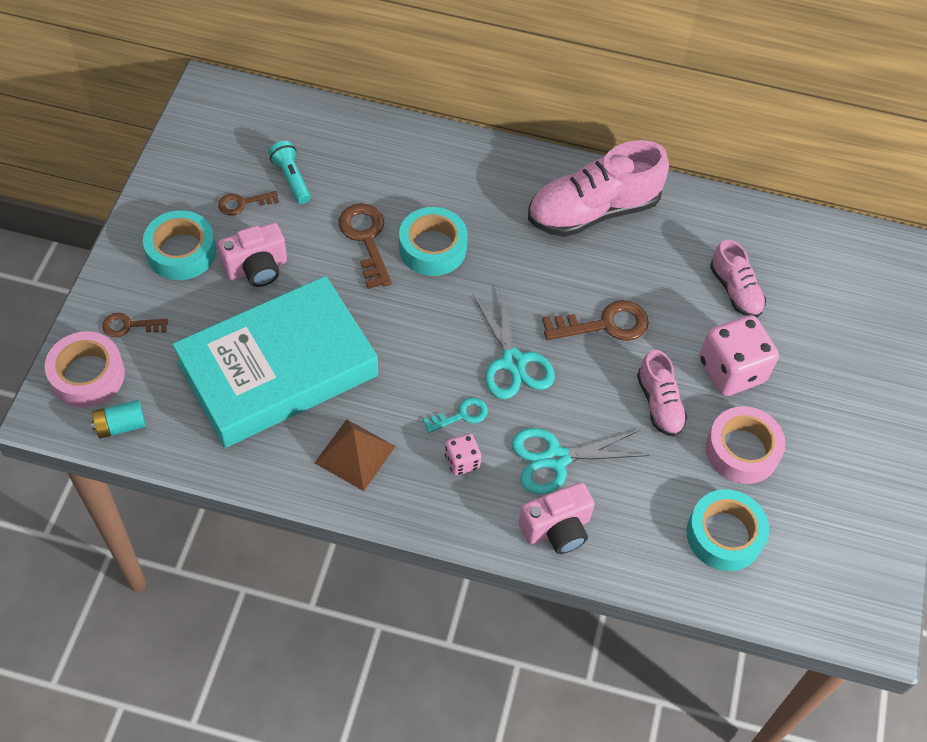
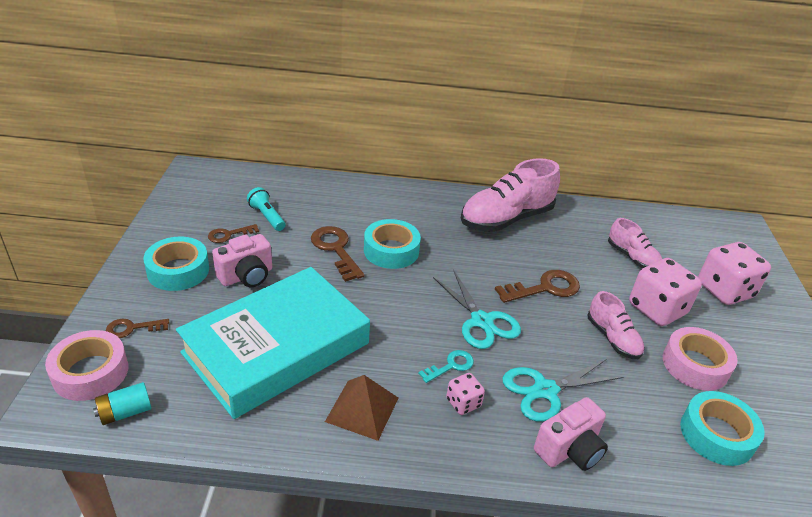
camera: 10 degrees left, 20 degrees down
none -> pink dice [698,242,771,305]

